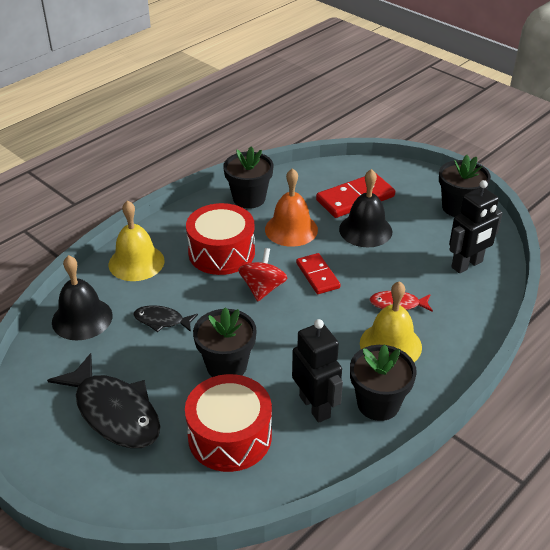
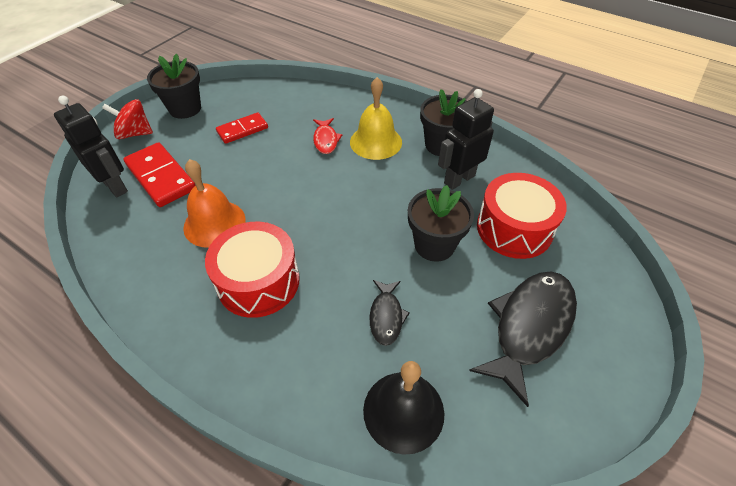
camera: 100 degrees left, 10 degrees up
yellow bell [109,200,165,281] -> none
black flower pot [223,146,273,209] -> none
red spinning top [238,248,287,301] -> red spinning top moved to [102,99,153,139]
red domino [296,253,341,294] -> red domino moved to [216,112,268,144]
black bell [339,169,392,248] -> none
black robot [449,180,503,273] -> black robot moved to [54,96,128,197]

